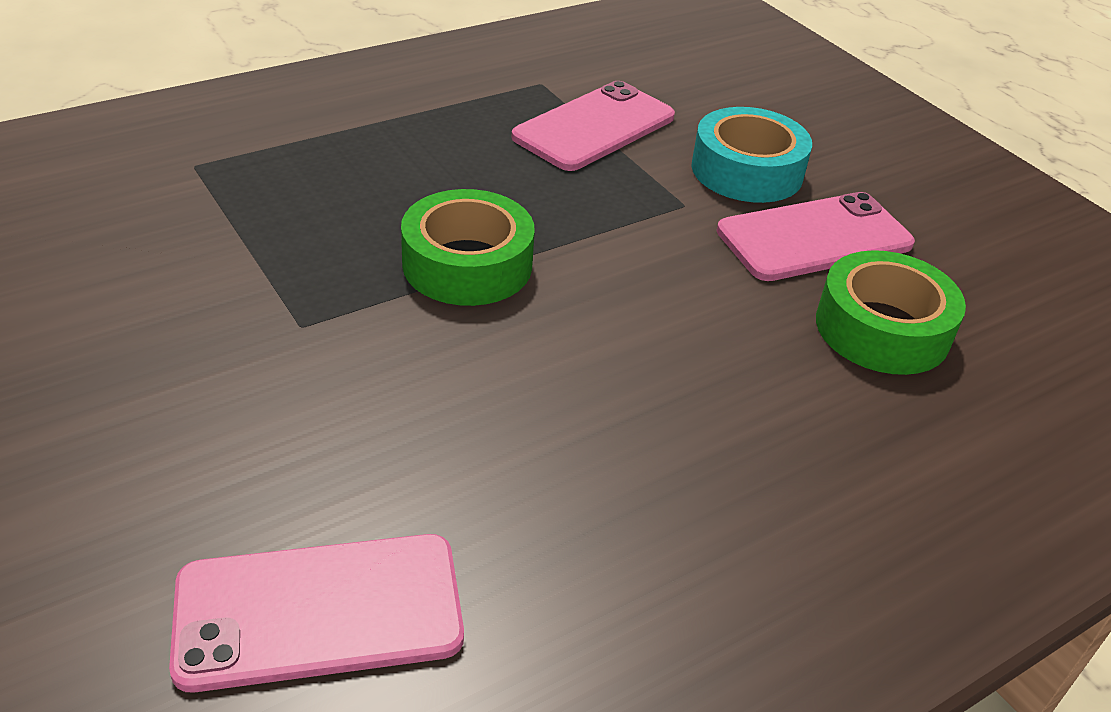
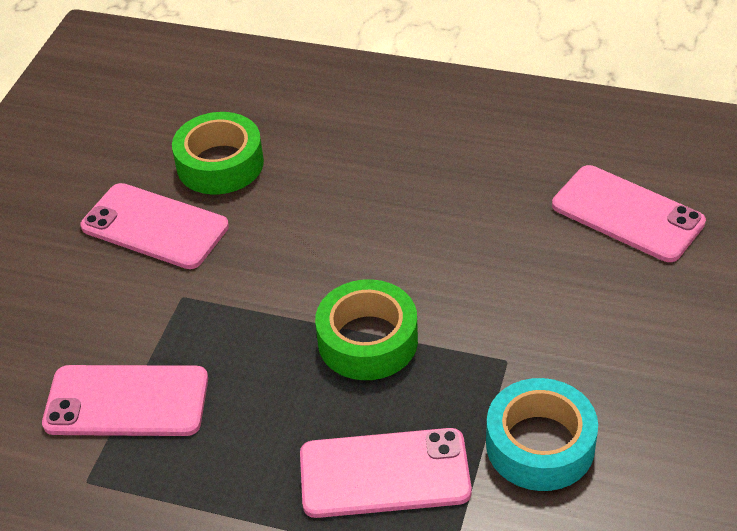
camera: 125 degrees left, 5 degrees up
turquoise tape [692,107,812,203] -> turquoise tape moved to [486,378,598,491]
none -> pink phone [300,428,472,518]

